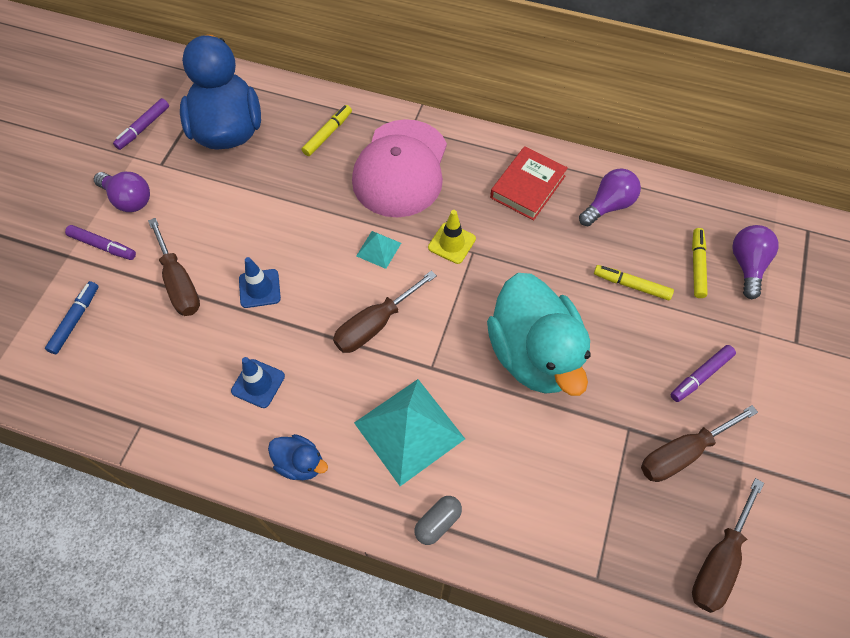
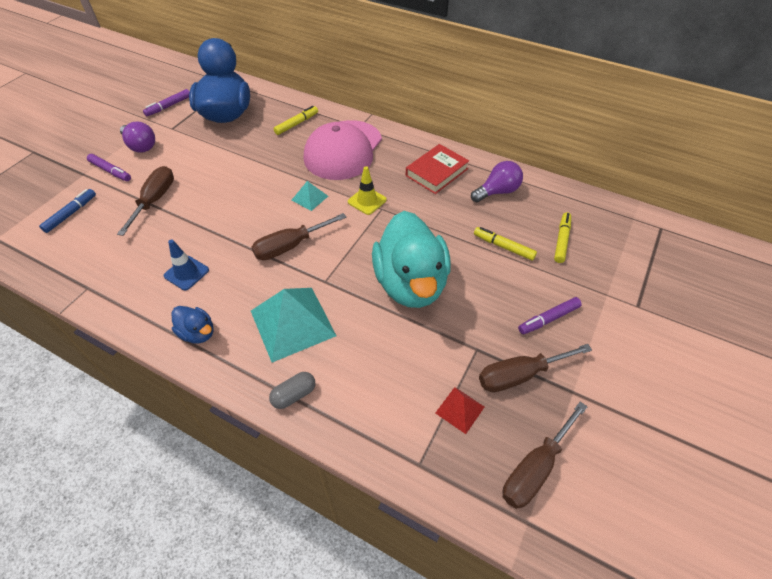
camera: 10 degrees right, 10 degrees down
brown screwdriver [148,218,200,316] -> brown screwdriver turned 150 degrees counterclockwise [117,166,174,236]
blue traffic cone [239,257,281,308] -> none
purple light bulb [732,225,779,299] -> none
none -> red pyramid [436,387,484,434]

